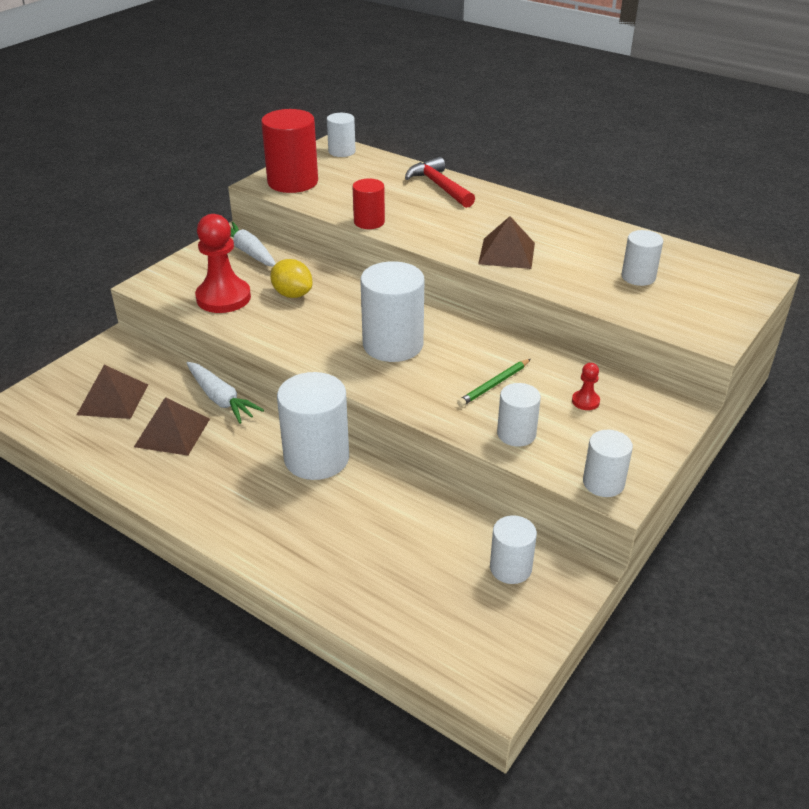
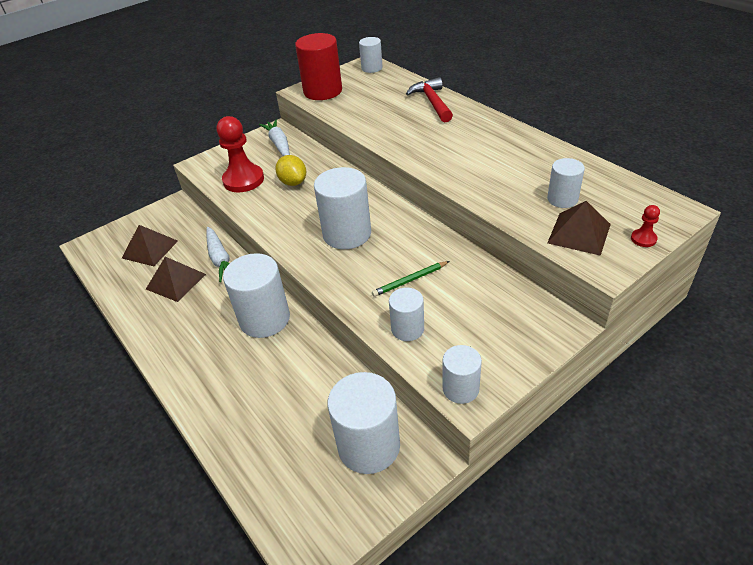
camera: 20 degrees right, 5 degrees up
red cylinder [352,178,385,229] -> none
brown pyramid [478,216,535,269] -> brown pyramid moved to [547,201,611,256]
white cylinder [490,515,537,584] -> white cylinder [327,372,400,474], size x1.76
red pawn [572,363,600,410] -> red pawn moved to [631,205,660,247]

